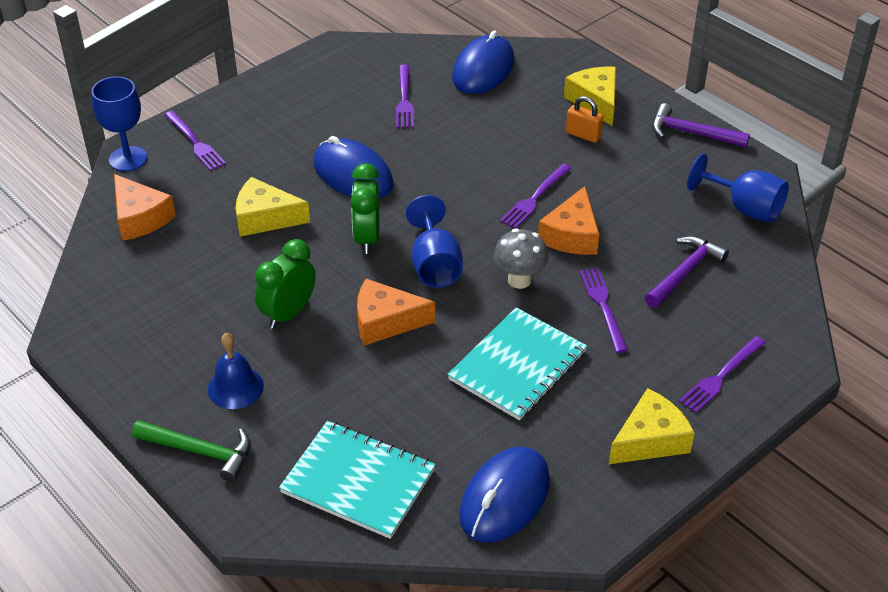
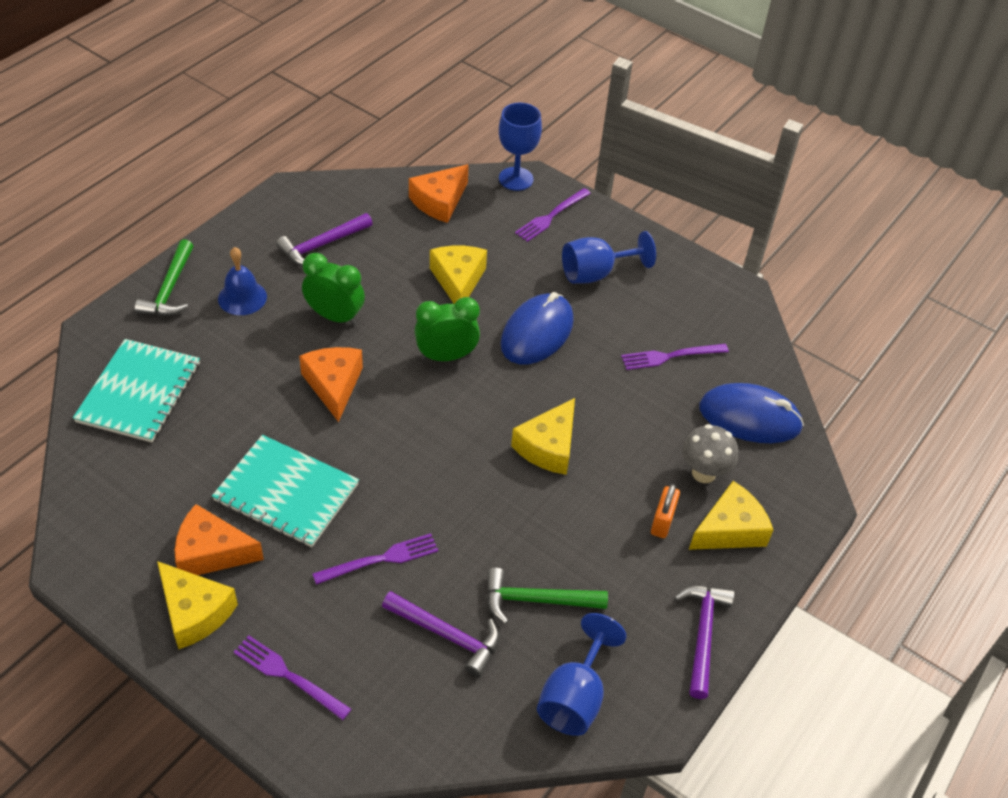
camera: 75 degrees right, 5 degrees up
blue goblet [406,195,463,288] -> blue goblet moved to [562,231,656,284]
blue mouse [459,447,550,542] -> none
grey mushroom [493,229,548,289] -> grey mushroom moved to [682,424,738,483]
purple fork [500,164,571,229] -> none
orange cheese [538,186,599,255] -> orange cheese moved to [175,504,264,575]
none -> purple hammer [276,213,373,266]
none -> green hammer [487,568,608,624]
none -> yellow cheese [511,398,575,475]

